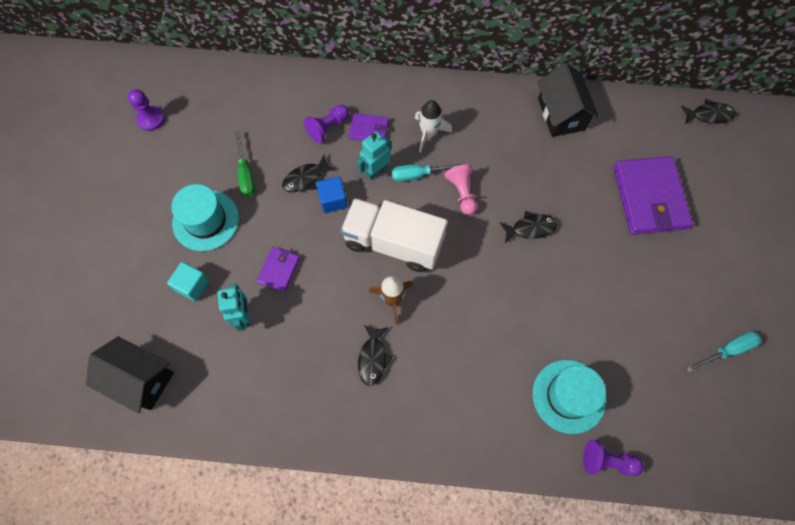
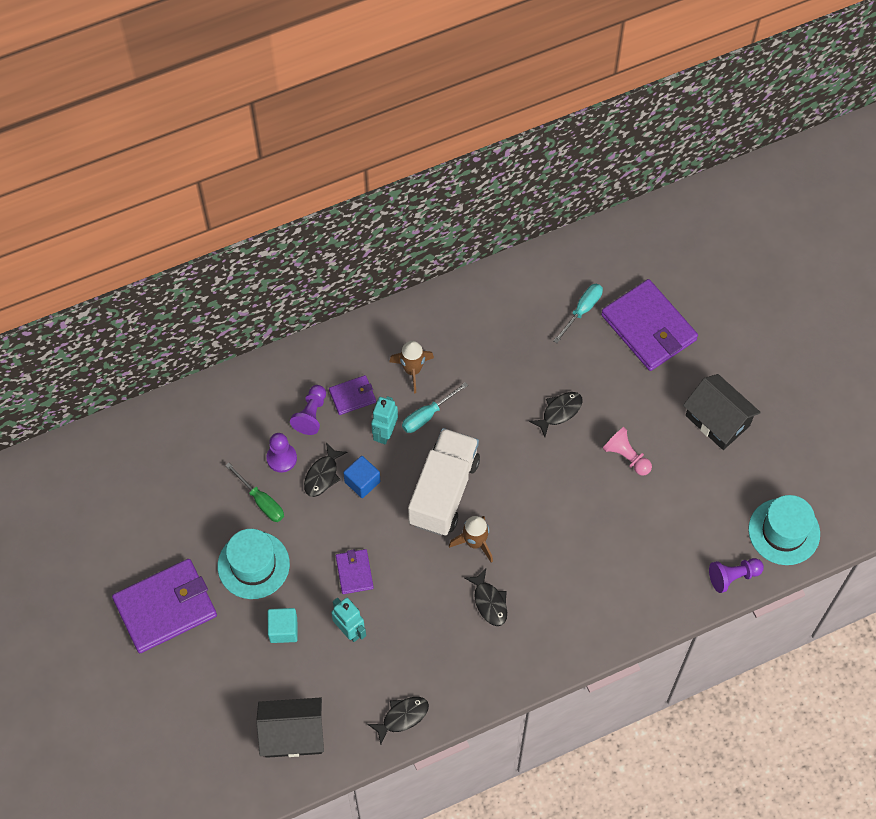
camera: 30 degrees left, 5 degrees down
purple pawn [128,89,165,131] -> purple pawn moved to [266,433,297,473]
white truck [341,198,447,272] -> white truck turned 120 degrees clockwise [408,428,480,536]
white rocket [415,100,452,153] -> brown rocket [389,341,434,393]
pink pawn [444,164,477,215] -> pink pawn moved to [603,427,652,476]
turquoise hat [533,360,606,434] -> turquoise hat moved to [748,495,820,565]
black house [538,63,599,137] -> black house moved to [683,374,761,450]
black fish [681,99,736,124] -> black fish moved to [367,697,429,745]
turquoise screwdriver [686,332,761,372] -> turquoise screwdriver moved to [553,284,603,343]
none -> purple wallet [112,559,217,653]

